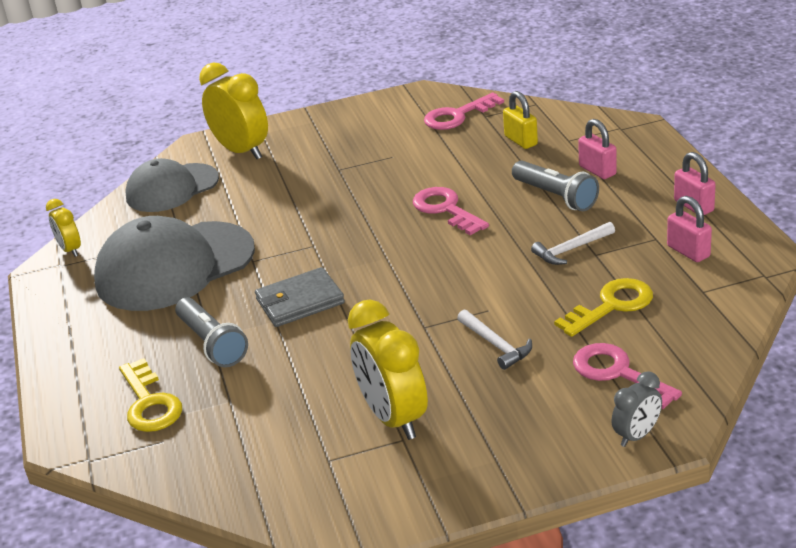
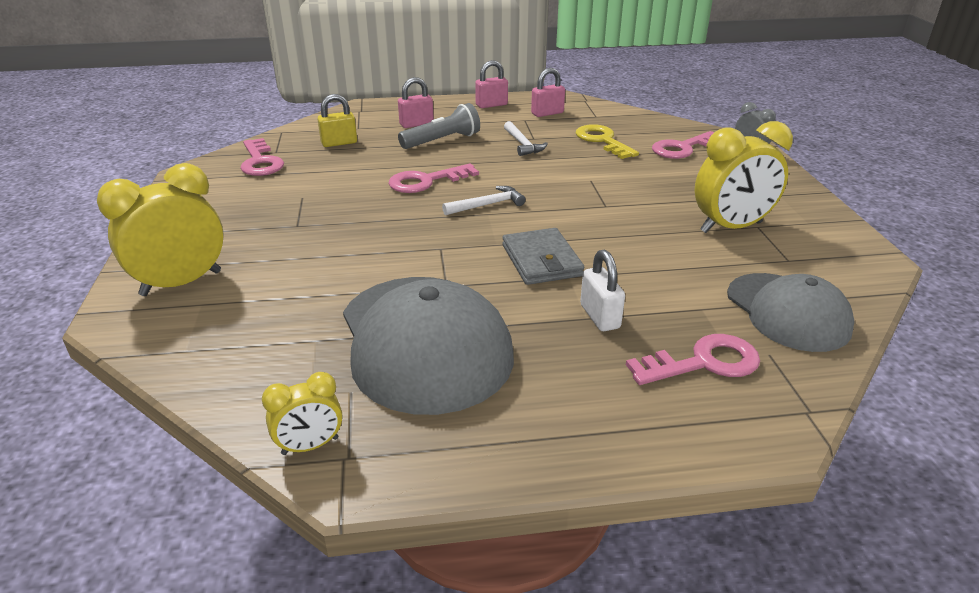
camera: 85 degrees left, 0 degrees up
yellow key [119,358,182,432] -> pink key [626,334,760,385]
grey cap [126,158,219,212] -> grey cap moved to [727,273,855,352]
grey flashlight [175,297,248,367] -> white padlock [580,249,625,331]
white hammer [457,310,532,370] -> white hammer moved to [442,186,526,215]

